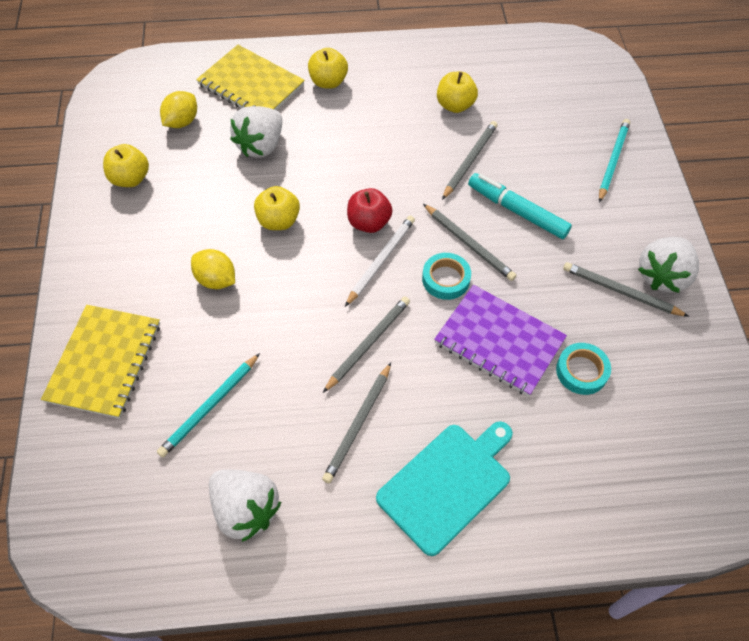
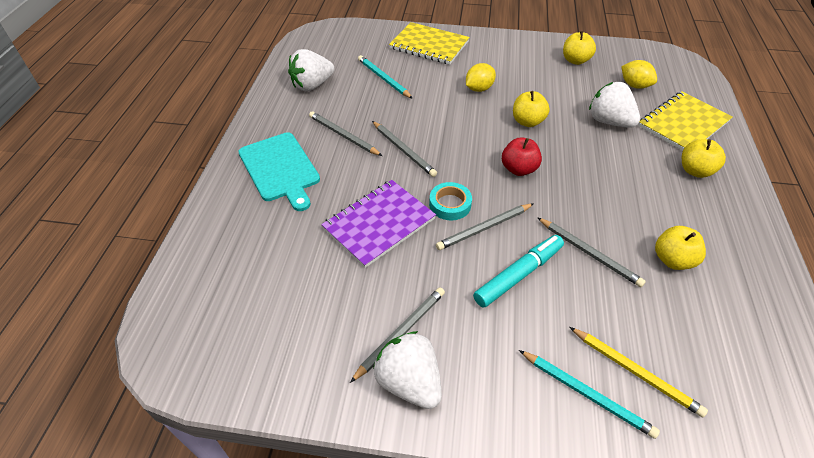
camera: 105 degrees right, 10 degrees down
white pencil [345,215,415,307] -> none
turquoise tape [556,343,611,395] -> none
none -> yellow pencil [570,327,708,417]

